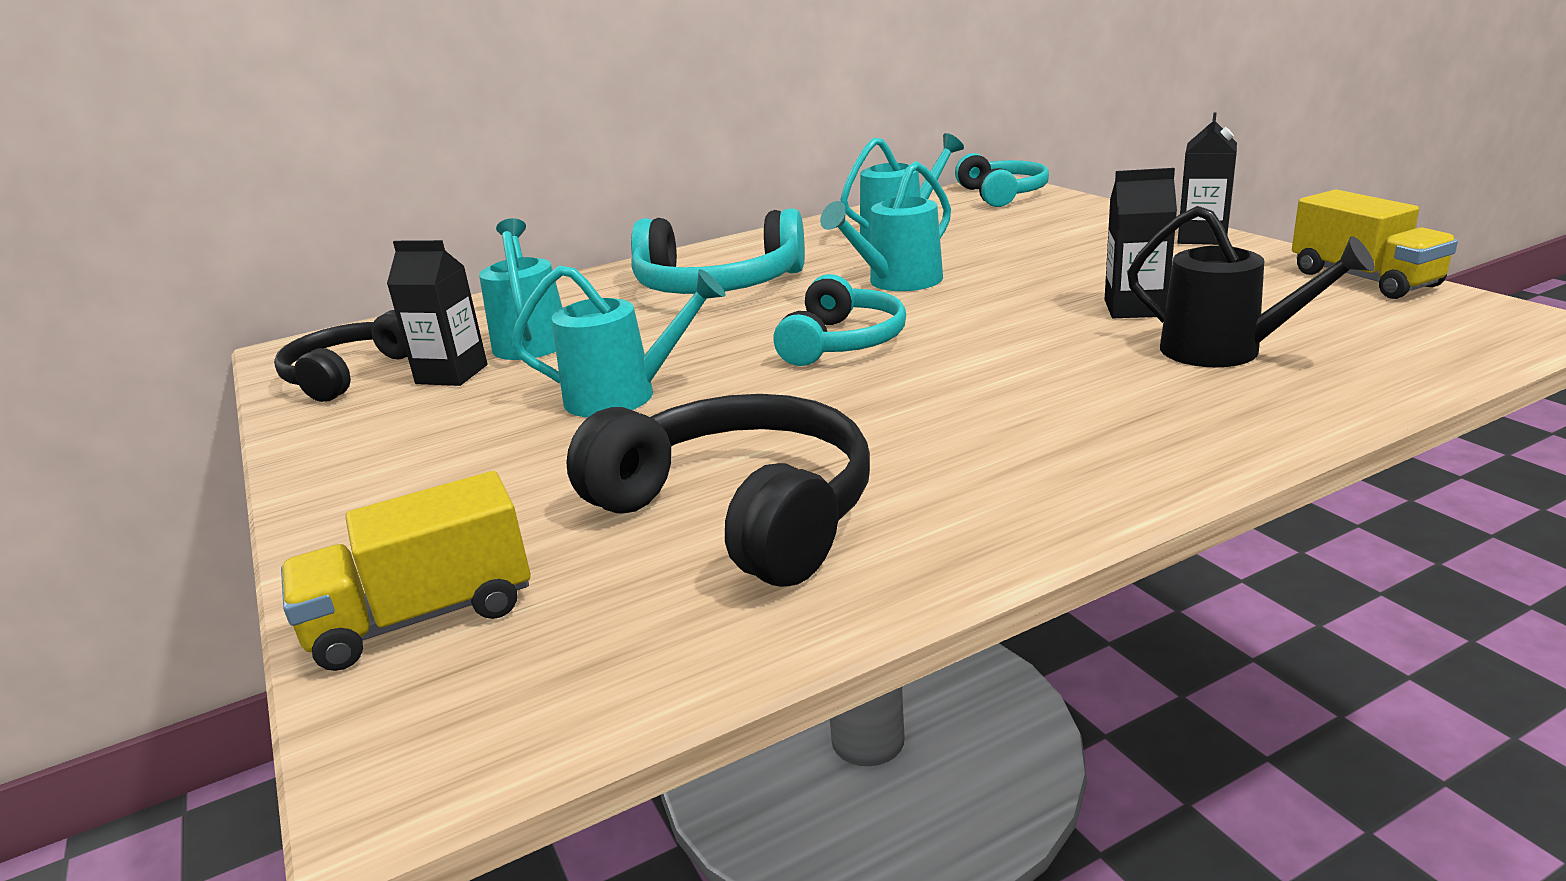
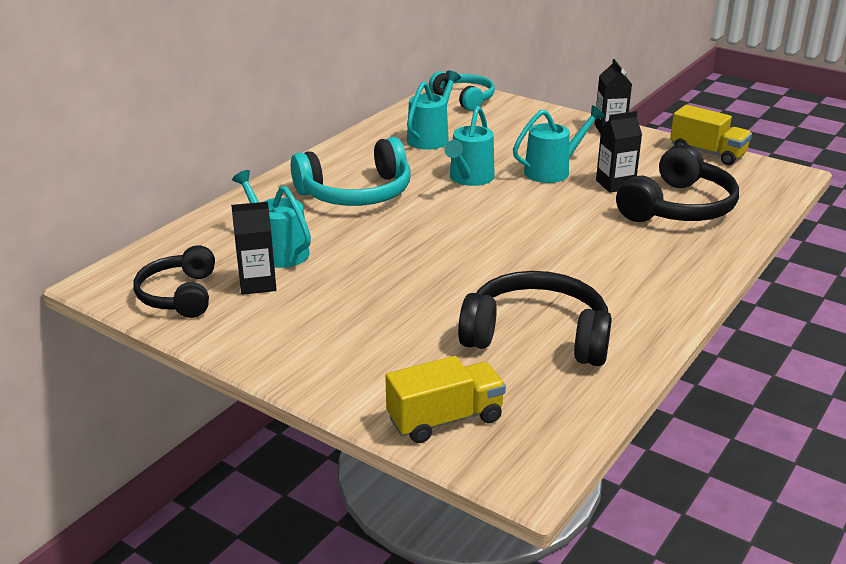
camera: 30 degrees left, 5 degrees up
yellow truck [281,471,531,671] -> yellow truck turned 150 degrees counterclockwise [385,356,506,443]
turquoise watering can [511,265,726,417] -> turquoise watering can moved to [513,105,605,183]
turquoise headphones [773,274,906,366] -> none
black watering can [1127,206,1375,367] -> black headphones [616,144,739,222]

